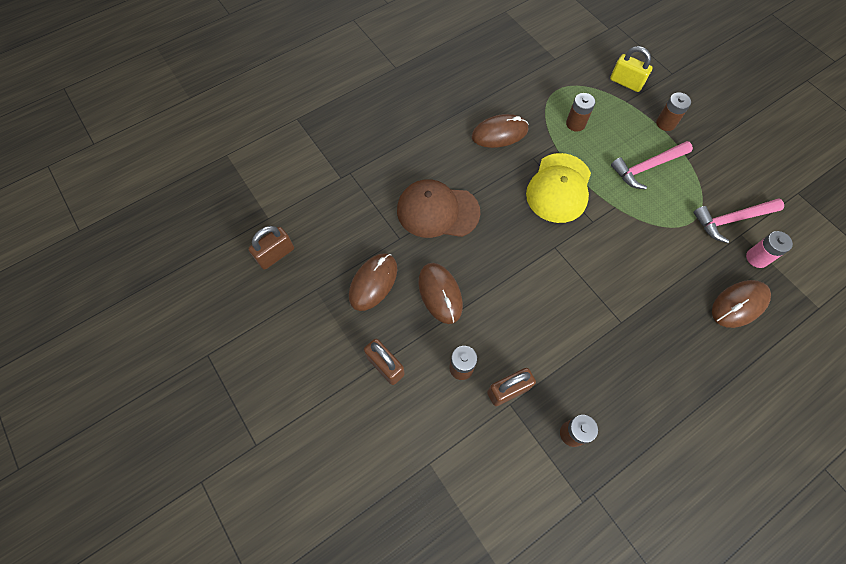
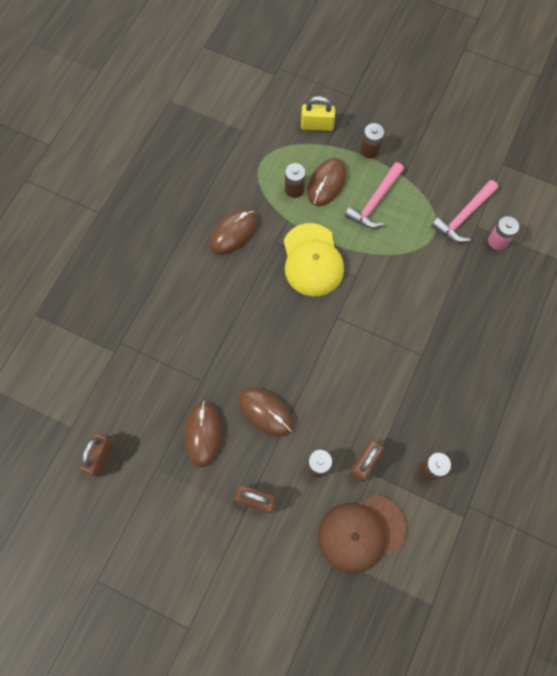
camera: 30 degrees left, 5 degrees up
brown cap [397,179,480,238] -> brown cap moved to [318,495,407,573]
brown mouse [712,280,771,328] -> brown mouse moved to [307,158,346,206]

